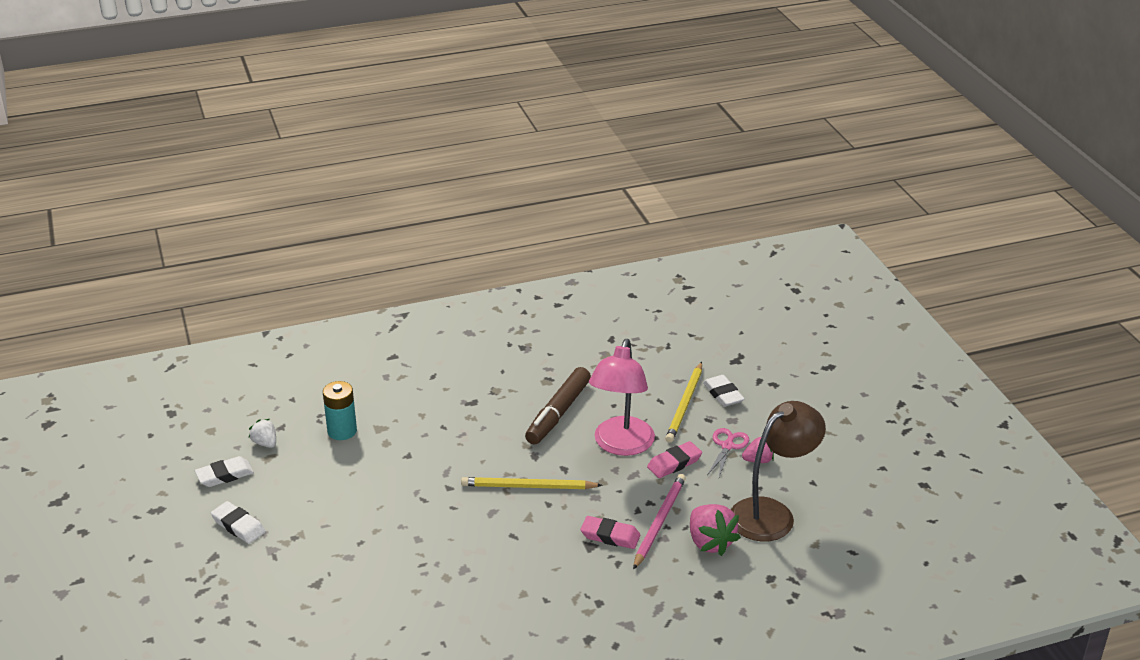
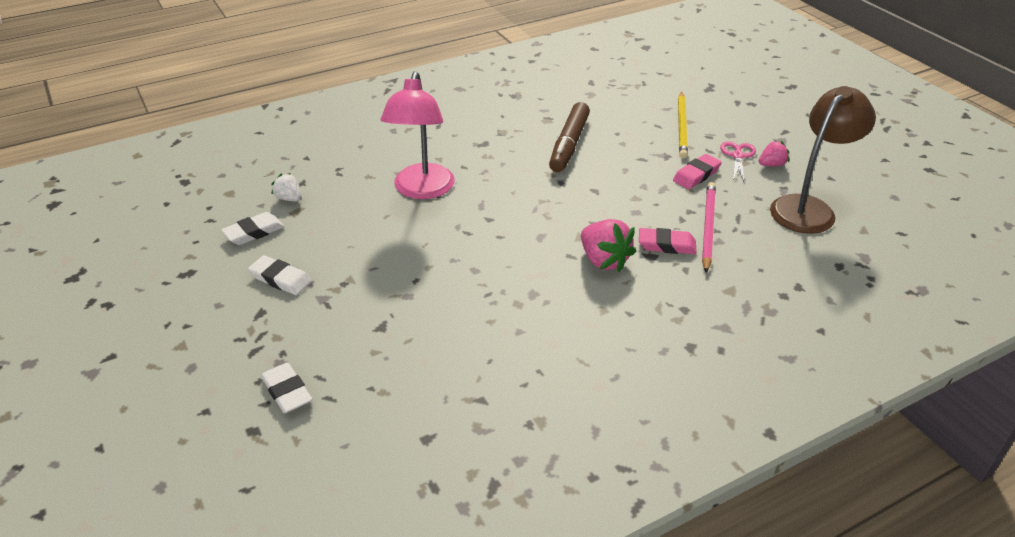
camera: 10 degrees left, 5 degrees up
turquoise battery [323,381,357,440] -> none
yellow pencil [461,477,603,489] -> none
pink lamp [589,339,655,456] -> pink lamp moved to [381,71,455,199]
pink strawberry [690,504,741,556] -> pink strawberry moved to [581,219,637,272]
white eraser [703,375,745,407] -> white eraser moved to [261,362,312,413]

